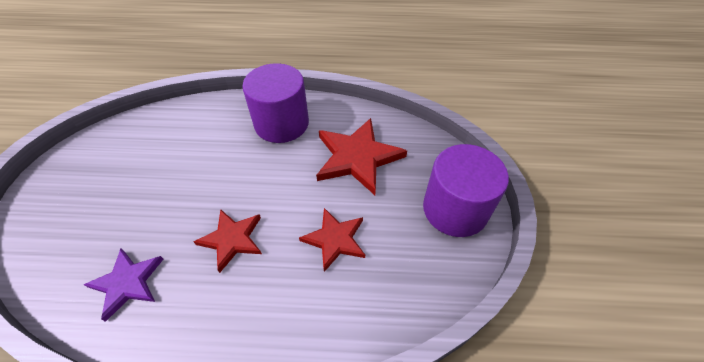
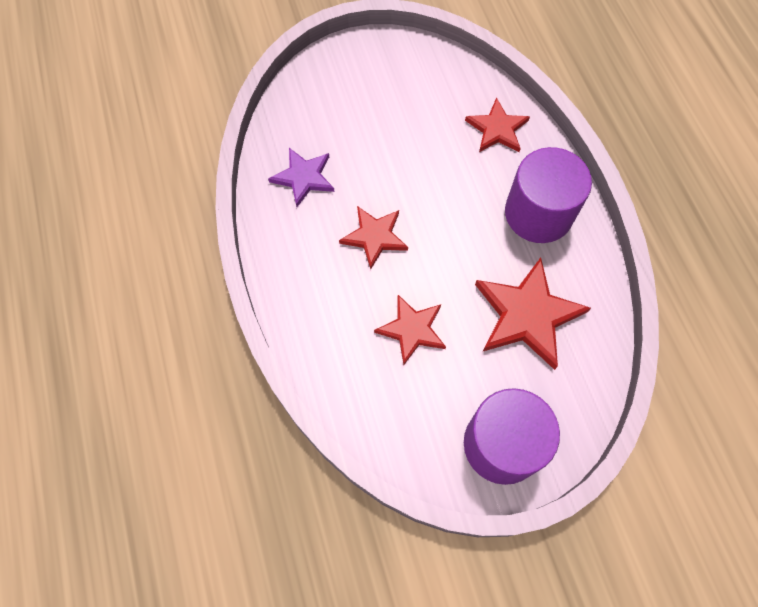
camera: 70 degrees right, 15 degrees up
none -> red star [465,97,530,152]

